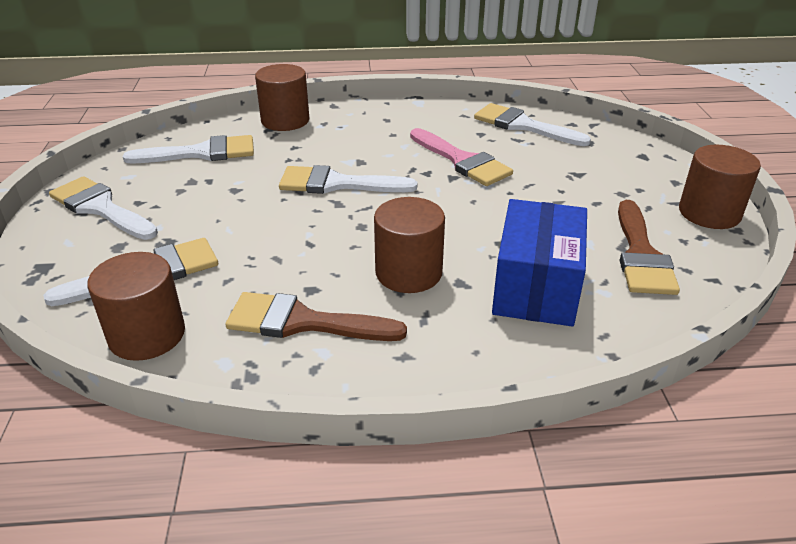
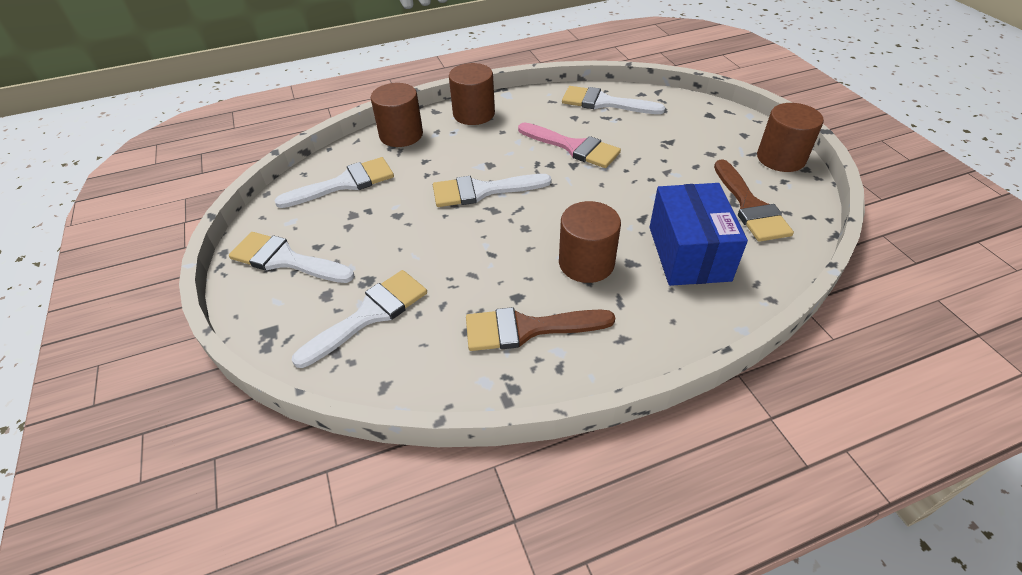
camera: 15 degrees left, 10 degrees up
brown cylinder [87,252,185,361] -> brown cylinder moved to [449,63,495,125]

